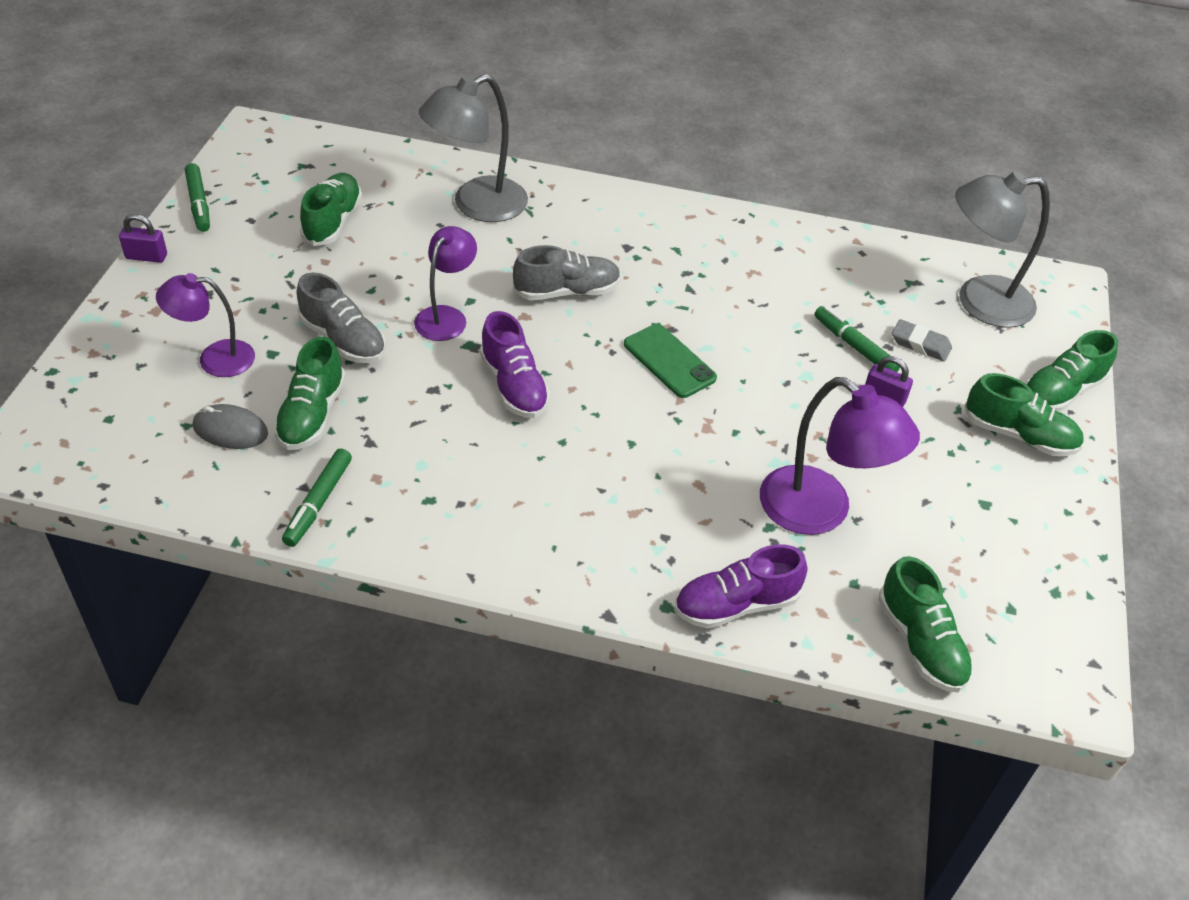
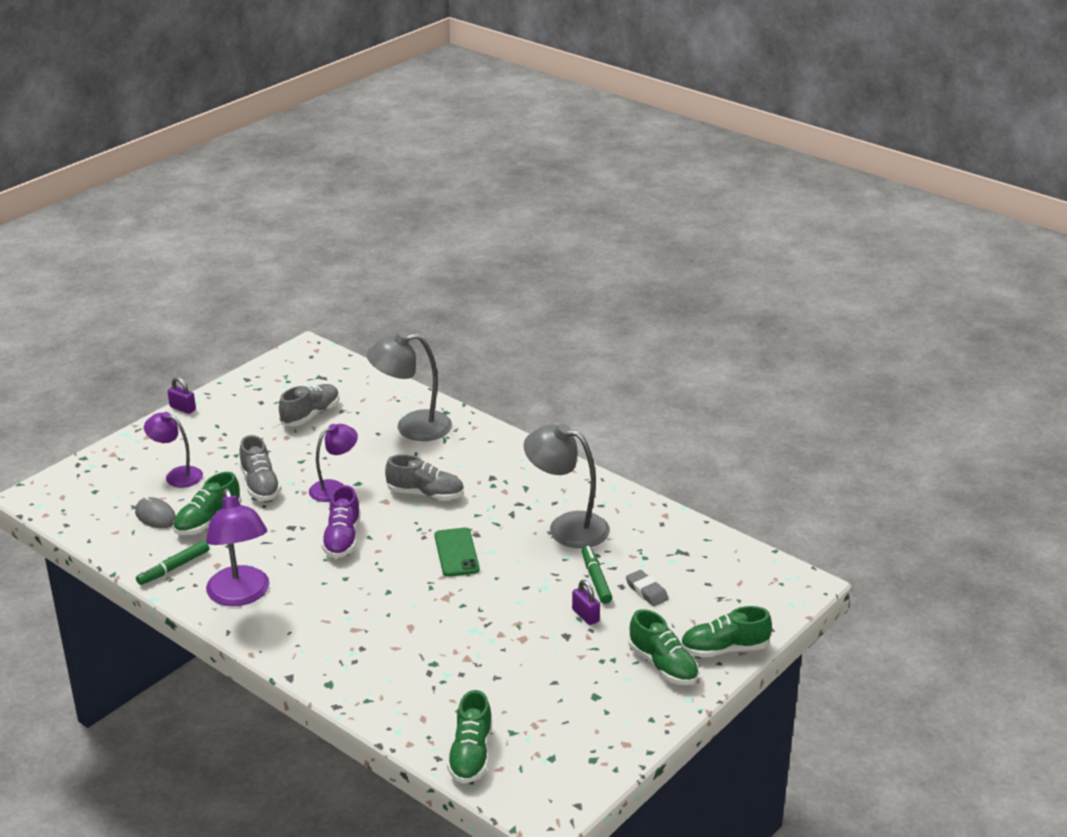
camera: 30 degrees right, 15 degrees down
green marker [185,163,210,232] -> none
green shoe [300,173,362,246] -> grey shoe [279,384,339,427]
purple shoe [674,544,807,629] -> none
purple lamp [760,377,920,535] -> purple lamp moved to [206,489,269,606]
grey lamp [955,171,1050,328] -> grey lamp moved to [524,424,610,548]

